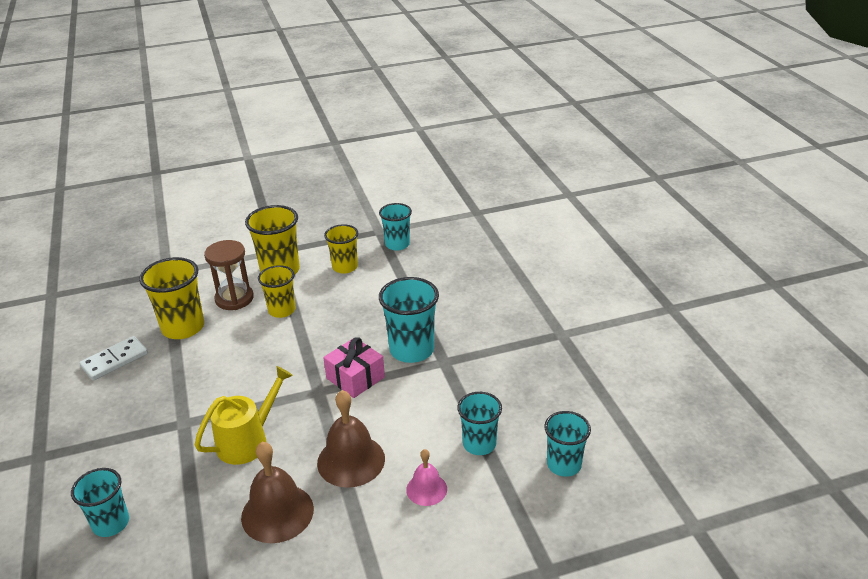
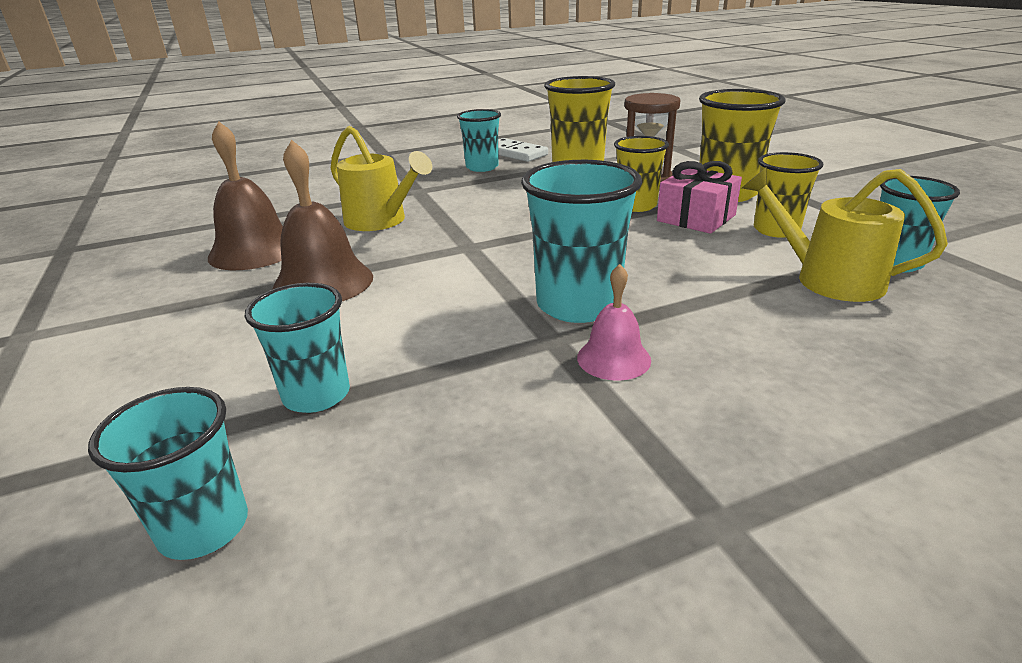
camera: 85 degrees right, 5 degrees down
turquoise cup [71,468,129,537] -> turquoise cup moved to [457,109,501,172]
pink gift [323,337,385,398] -> pink gift moved to [657,161,742,234]
pink bell [406,449,447,506] -> pink bell moved to [577,264,651,381]
none -> yellow watering can [742,168,948,302]

